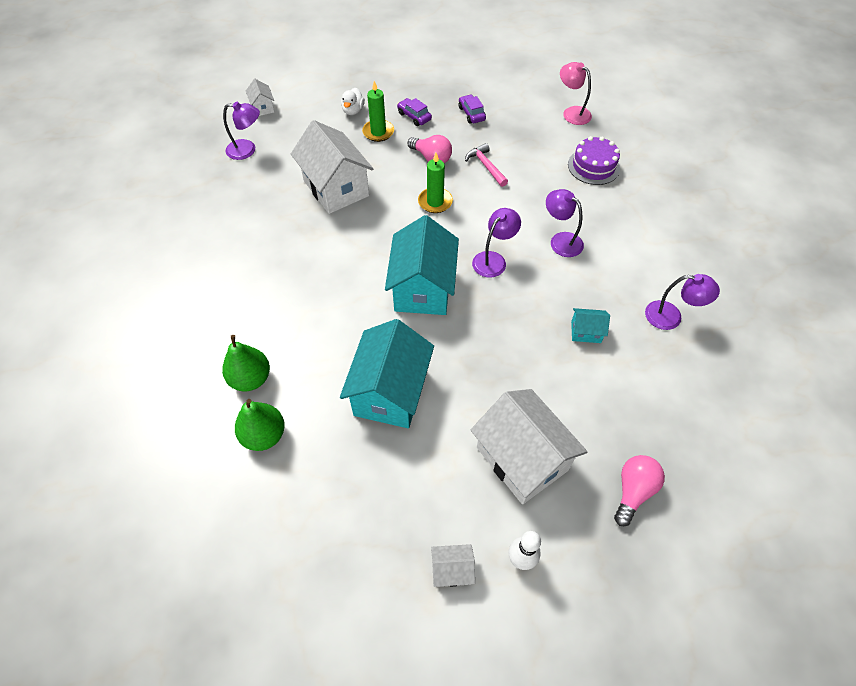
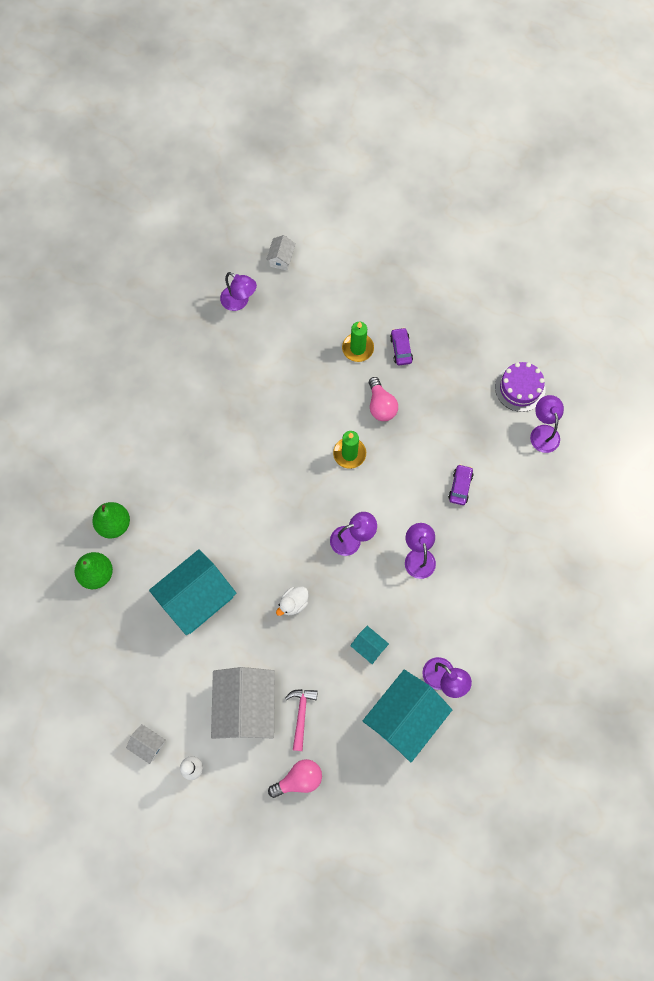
camera: 35 degrees right, 15 degrees up
white house [291,120,373,214] -> none
white duck [341,88,365,115] -> white duck moved to [276,586,309,616]
turquoise house [385,215,459,315] -> turquoise house moved to [363,670,452,762]
purple car [459,94,486,124] -> purple car moved to [448,464,474,505]
pink hammer [465,143,508,187] -> pink hammer moved to [285,689,318,751]
pink lamp [560,62,592,125] -> purple lamp [530,395,564,453]
purple cake [568,136,620,185] -> purple cake moved to [495,362,546,412]

